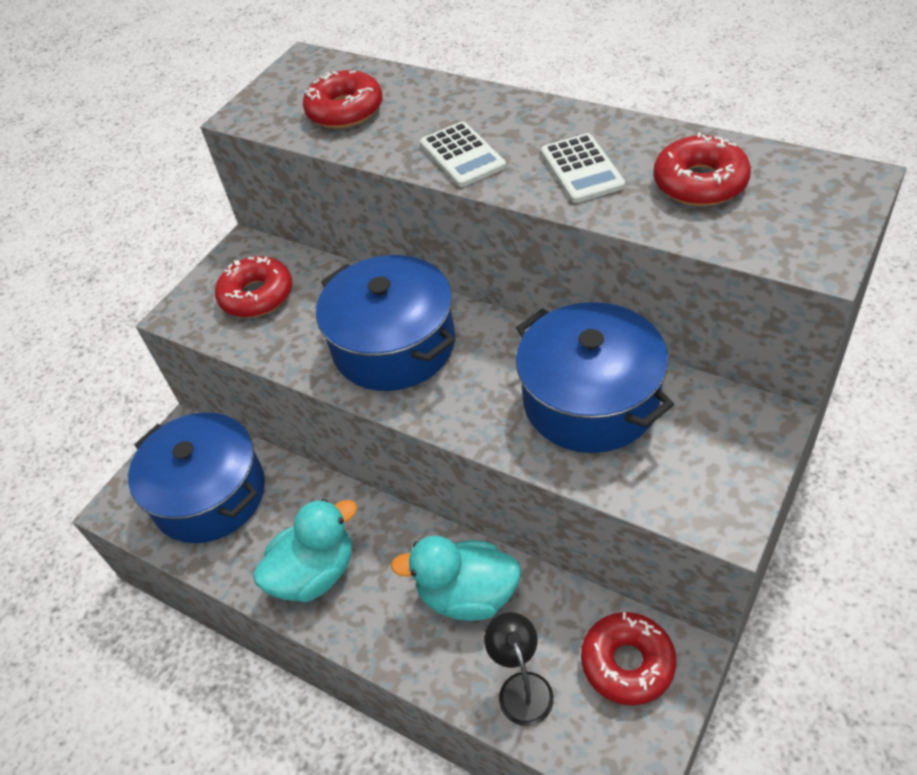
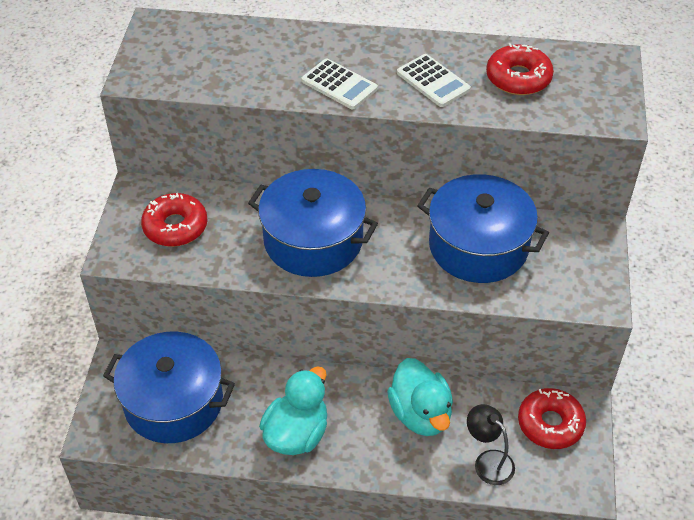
camera: 30 degrees left, 0 degrees up
red donut [303,70,382,128] -> none
turquoise duck [391,536,522,621] -> turquoise duck turned 90 degrees counterclockwise [387,358,453,436]

